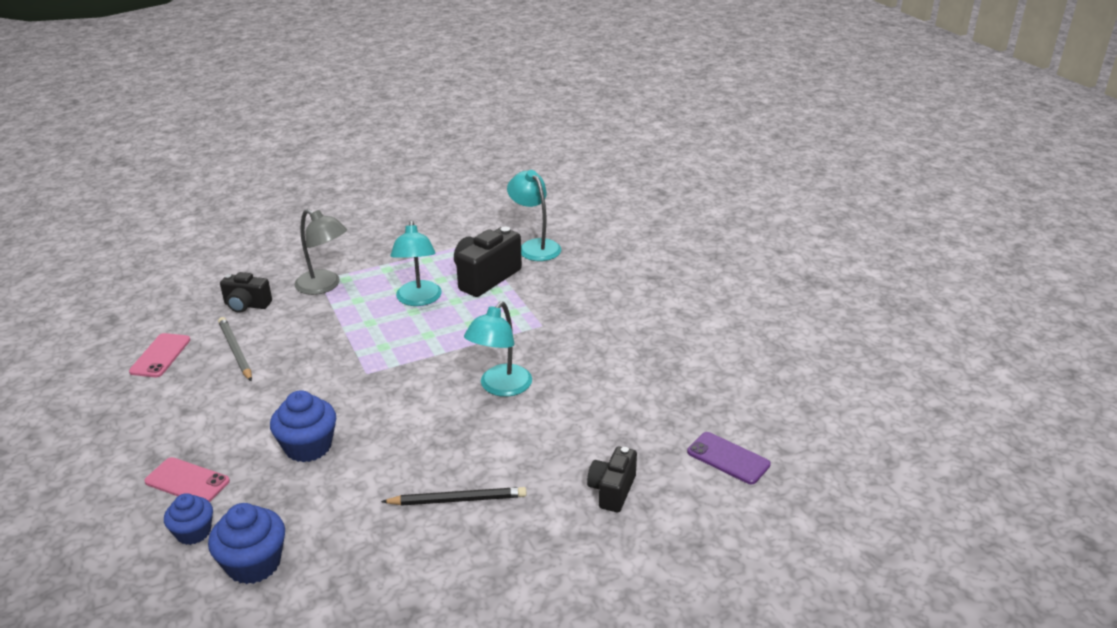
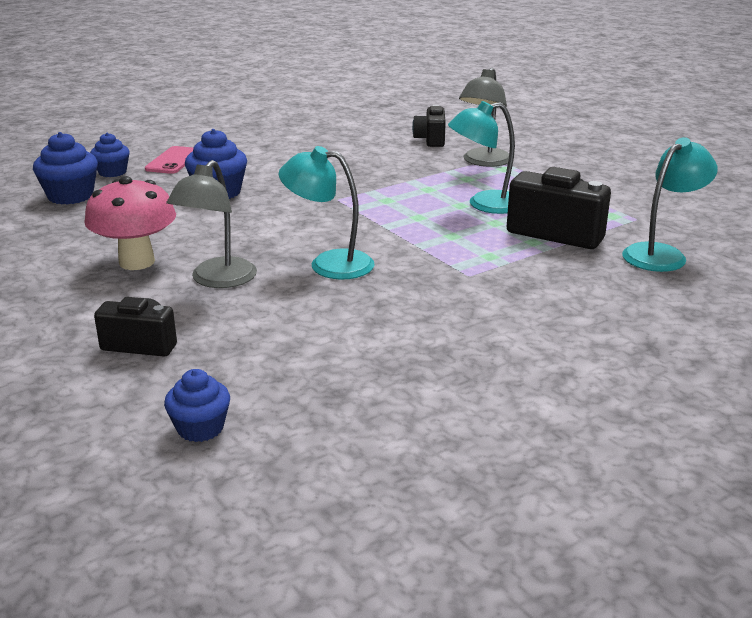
camera: 80 degrees right, 5 degrees down
pink phone [129,333,190,377] -> none
grey pencil [218,317,252,381] -> none
black pencil [381,487,527,506] -> pink mushroom [84,176,176,270]
purple phone [687,432,771,484] -> blue cupcake [164,369,230,442]
none -> grey lamp [166,160,257,288]

